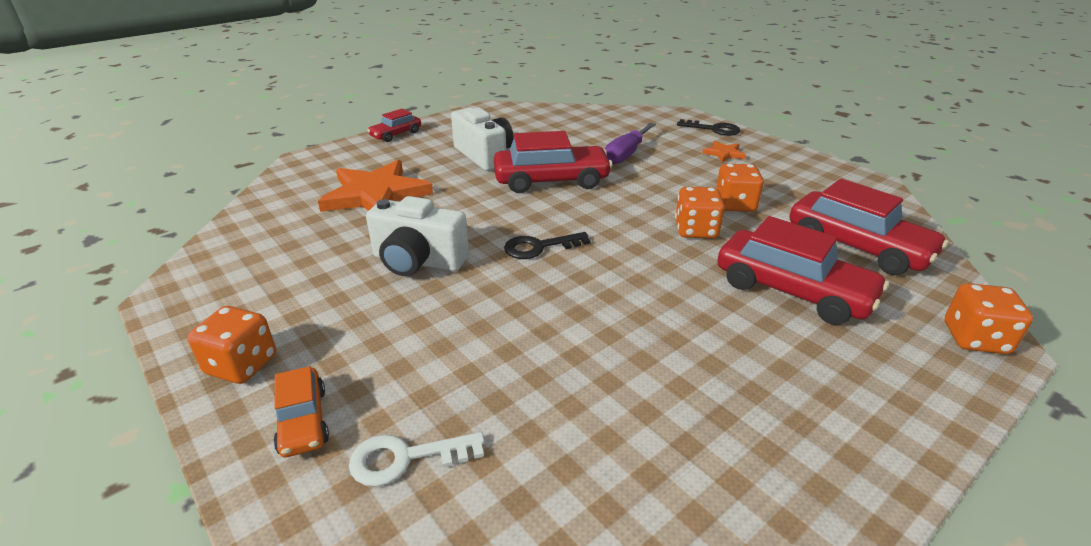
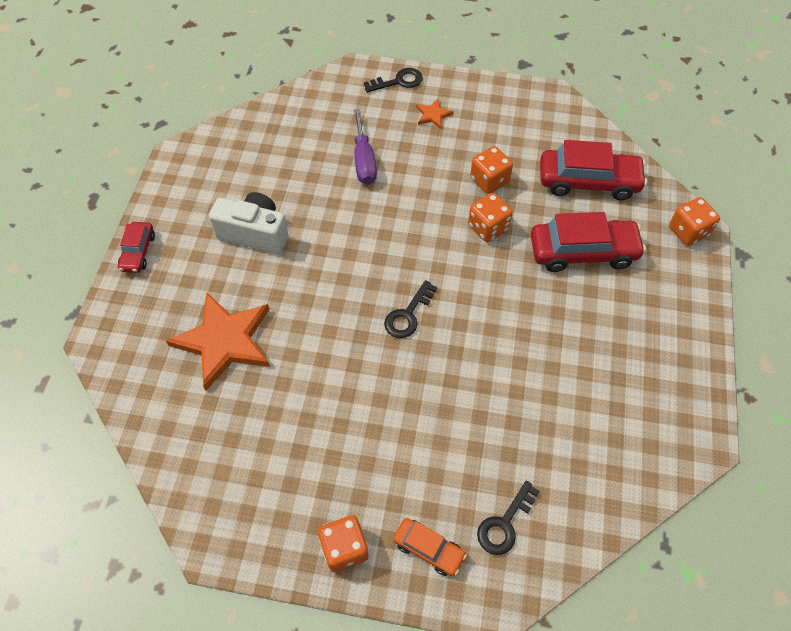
camera: 40 degrees left, 25 degrees up
white key [349,432,485,486] -> black key [477,481,540,555]
white camera [366,196,469,276] -> none
red car [494,131,613,193] -> none

